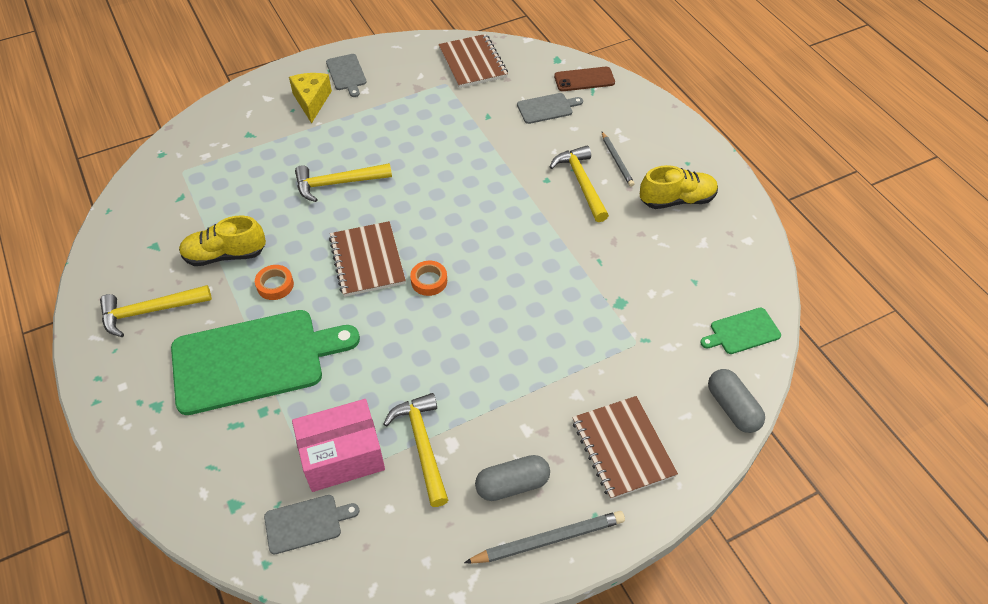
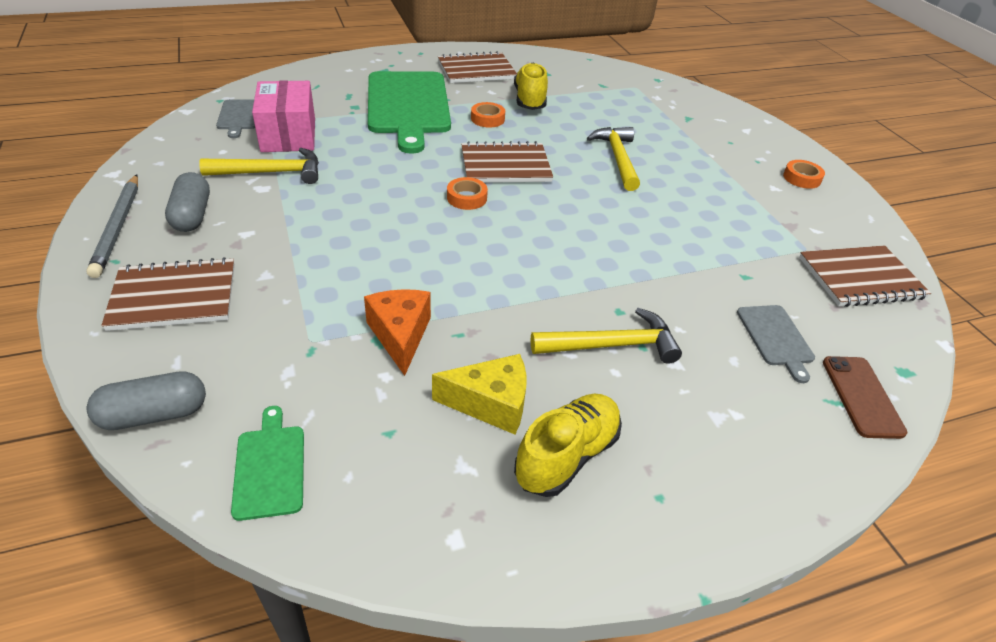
camera: 95 degrees right, 10 degrees down
yellow hammer [100,285,212,337] -> brown notebook [438,51,517,83]
yellow cheese [289,73,332,124] -> yellow cheese moved to [432,354,526,434]
grey cutting board [326,54,367,97] -> orange tape [783,160,825,189]
grey pencil [602,132,634,187] -> none
yellow shoe [640,165,718,209] -> yellow shoe turned 135 degrees counterclockwise [514,394,622,497]
none -> orange cheese [364,289,431,376]

